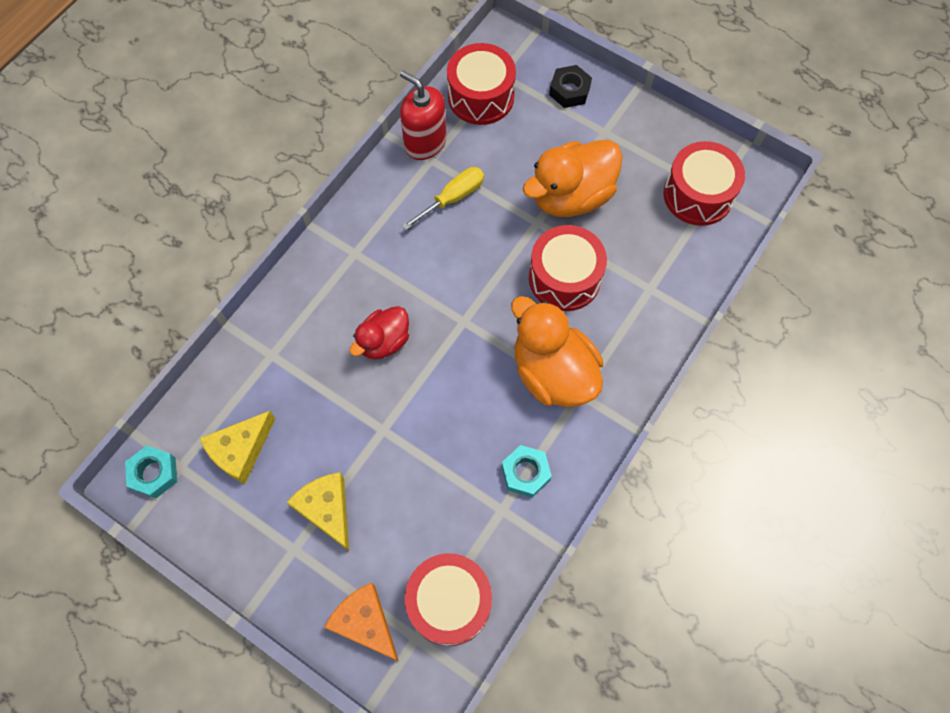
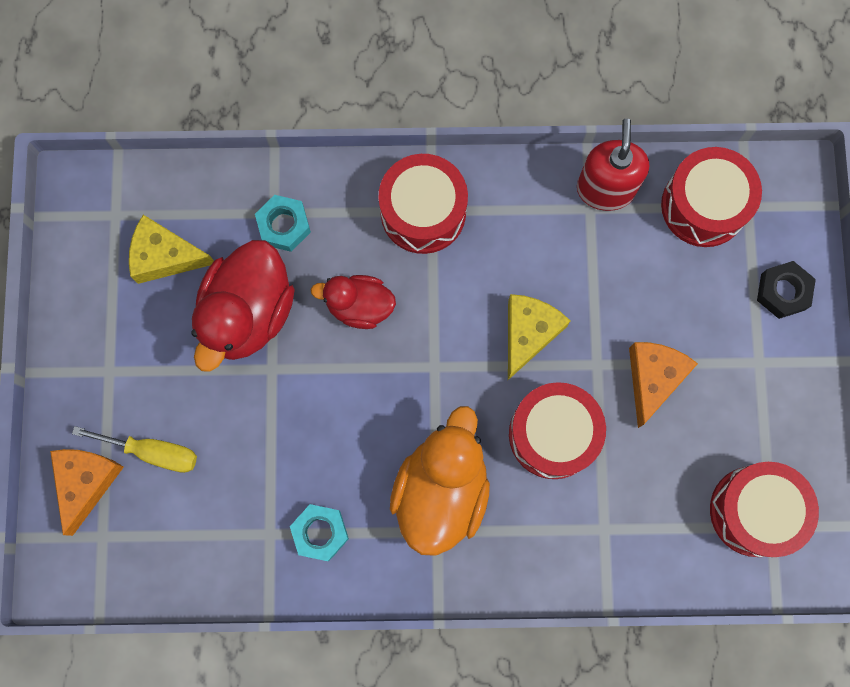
camera: 55 degrees right, 10 degrees up
turquoise nut [125,446,177,499] -> turquoise nut moved to [255,195,311,252]
yellow cheese [287,472,349,551] -> yellow cheese moved to [508,294,570,380]
yellow screwdriver [402,167,484,230] -> yellow screwdriver moved to [72,426,197,473]
red drum [405,553,492,646] -> red drum moved to [378,154,468,254]
orange duck [523,140,623,217] -> orange cheese [629,342,698,428]
none -> red duck [191,240,295,372]

